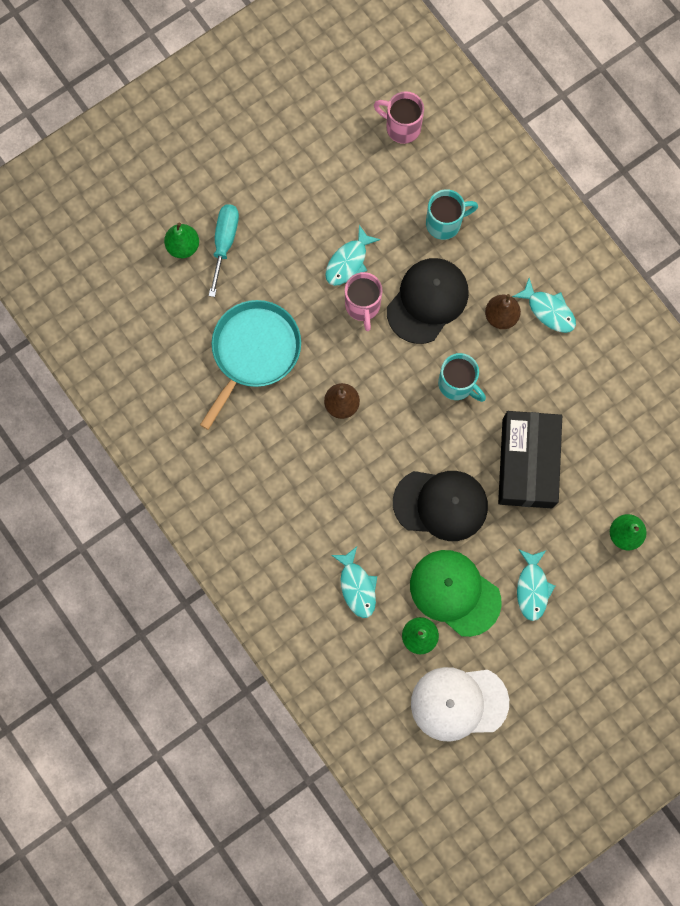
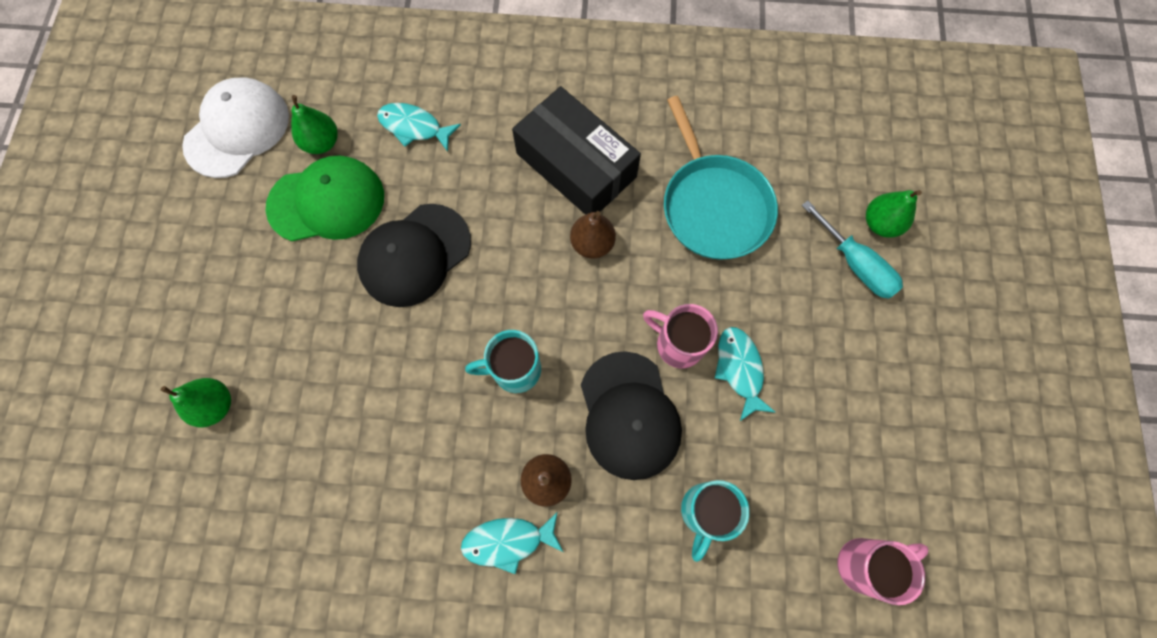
camera: 130 degrees right, 5 degrees down
black box [498,411,562,508] -> black box moved to [512,86,641,215]
turquoise fish [517,550,555,621] -> none

